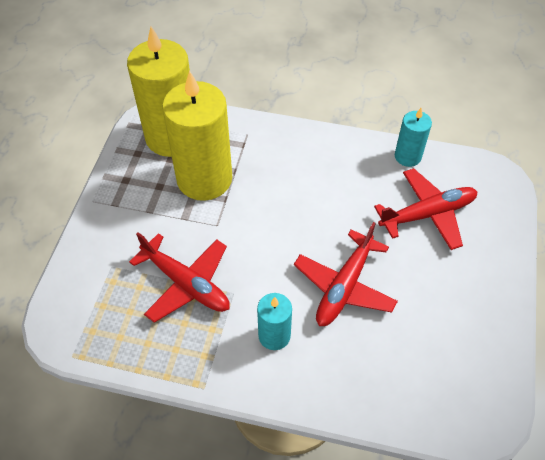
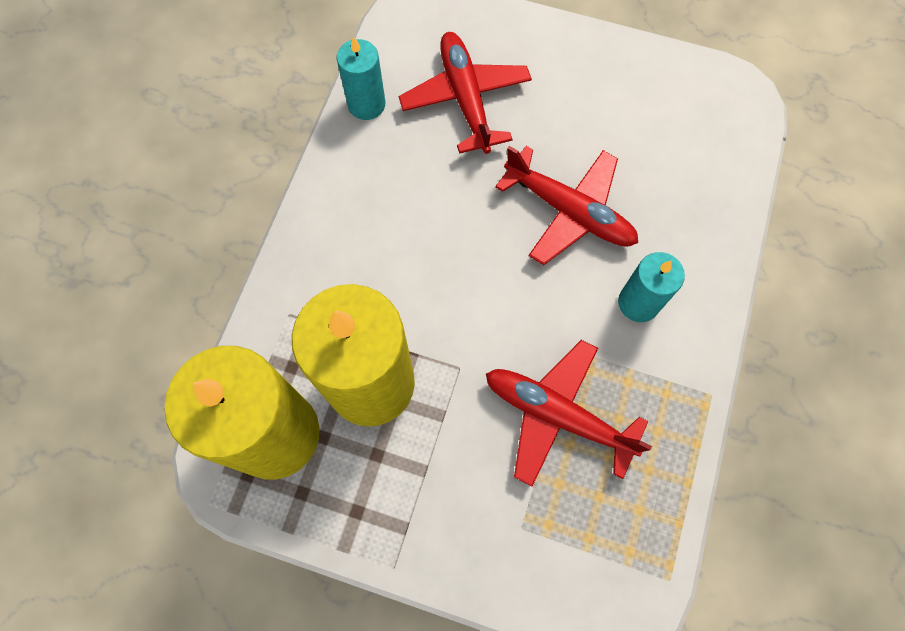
camera: 85 degrees left, 15 degrees up
red plane [129,232,230,323] -> red plane turned 105 degrees counterclockwise [486,340,652,487]

